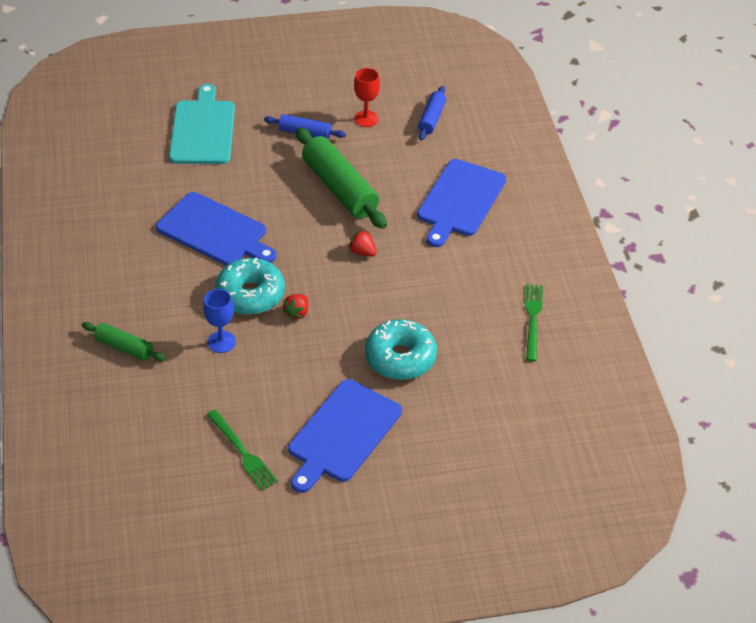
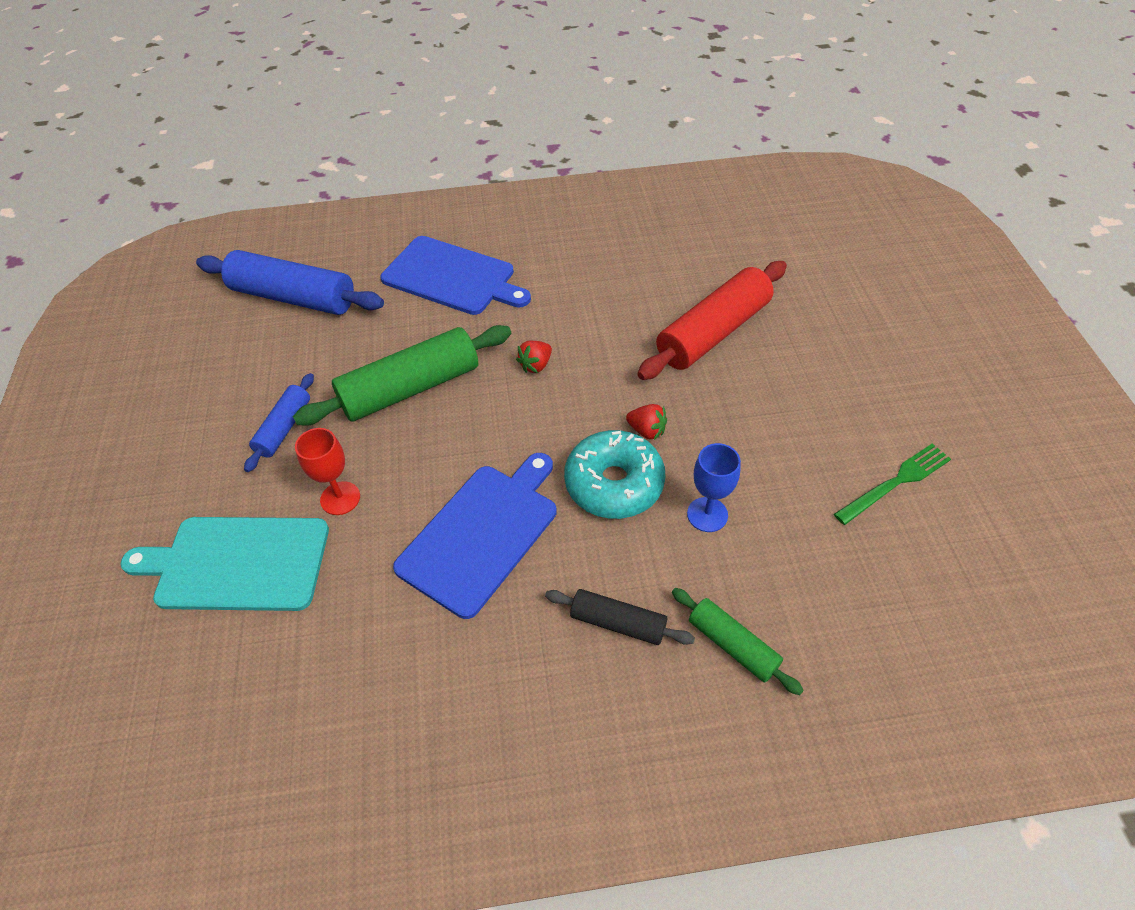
camera: 85 degrees left, 5 degrees up
green rolling pin [82,322,166,362] -> green rolling pin turned 75 degrees counterclockwise [672,588,804,695]
blue cutting board [288,379,402,493] -> none
red goblet [354,68,380,127] -> red goblet moved to [295,428,360,515]
turquoise donut [365,319,437,380] -> red rolling pin [637,261,787,380]
blue rolling pin [418,86,446,140] -> blue rolling pin [196,250,384,315], size x1.86
green fork [525,284,543,361] -> none
none -> black rolling pin [545,589,695,645]

